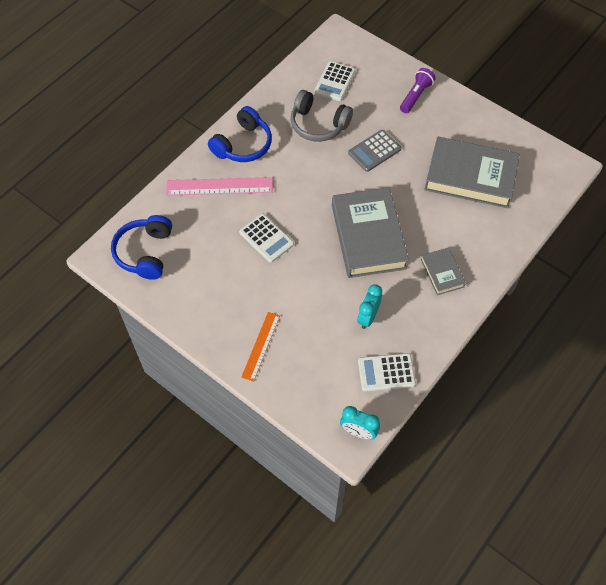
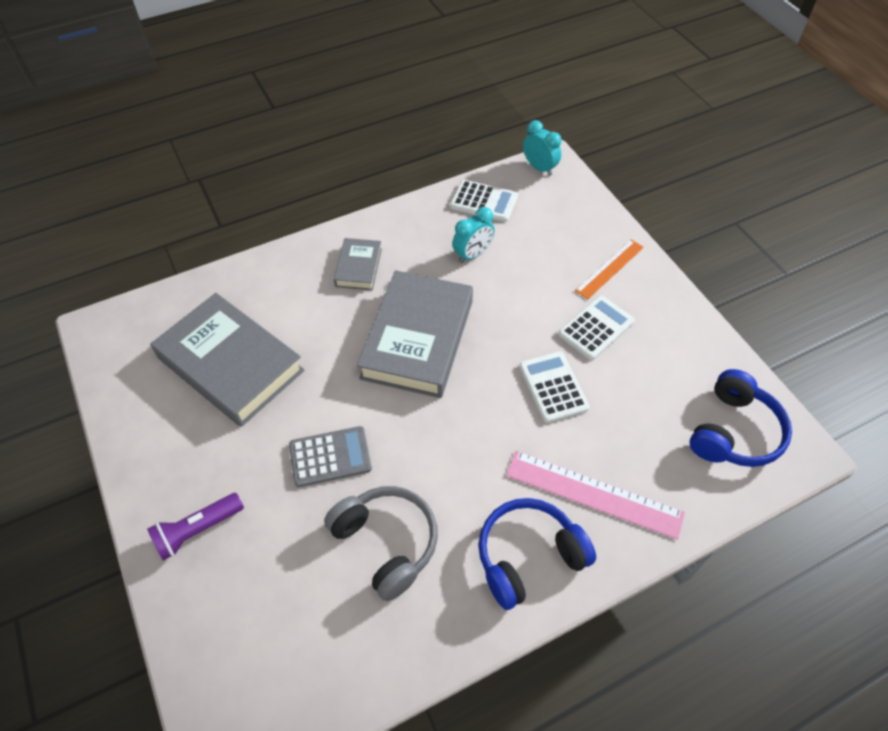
camera: 155 degrees left, 5 degrees down
white calculator [314,61,355,101] -> white calculator moved to [558,296,635,360]

